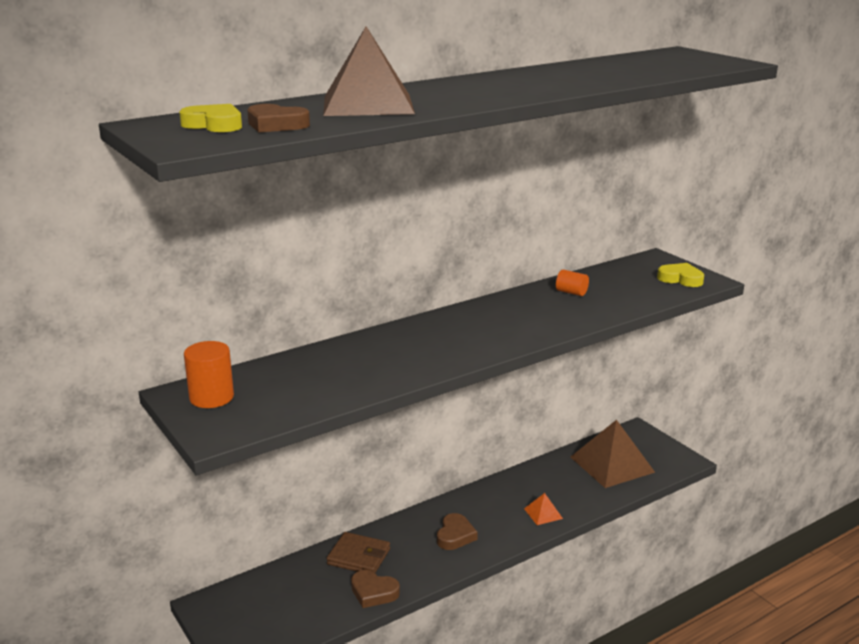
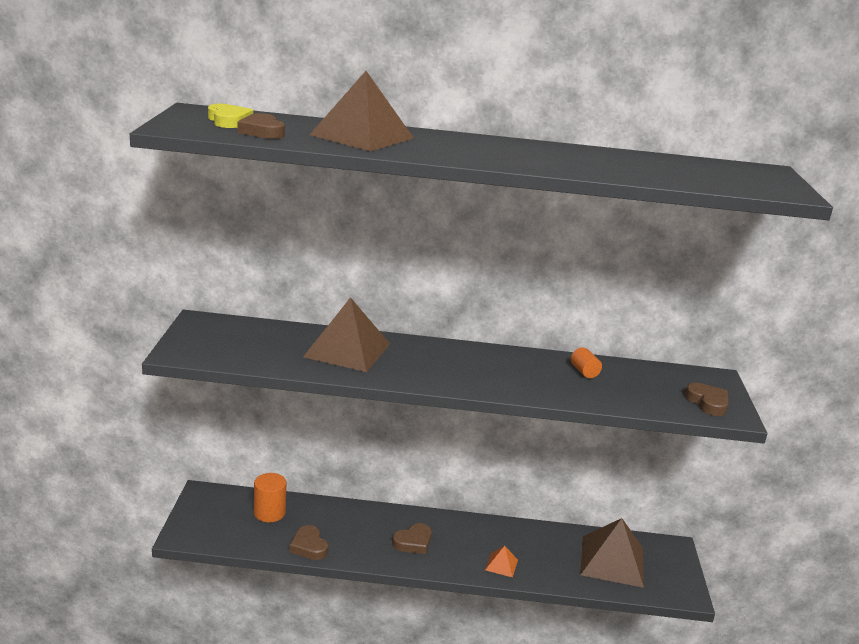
camera: 35 degrees right, 0 degrees up
orange cylinder [184,341,234,408] -> orange cylinder moved to [254,473,286,522]
brown wallet [326,532,390,573] -> none
yellow heart [657,263,704,287] -> brown heart [685,383,728,416]
none -> brown pyramid [303,297,390,372]

